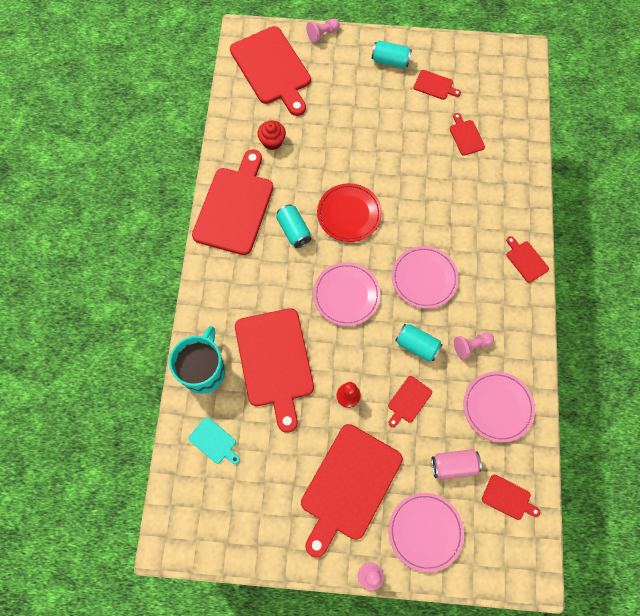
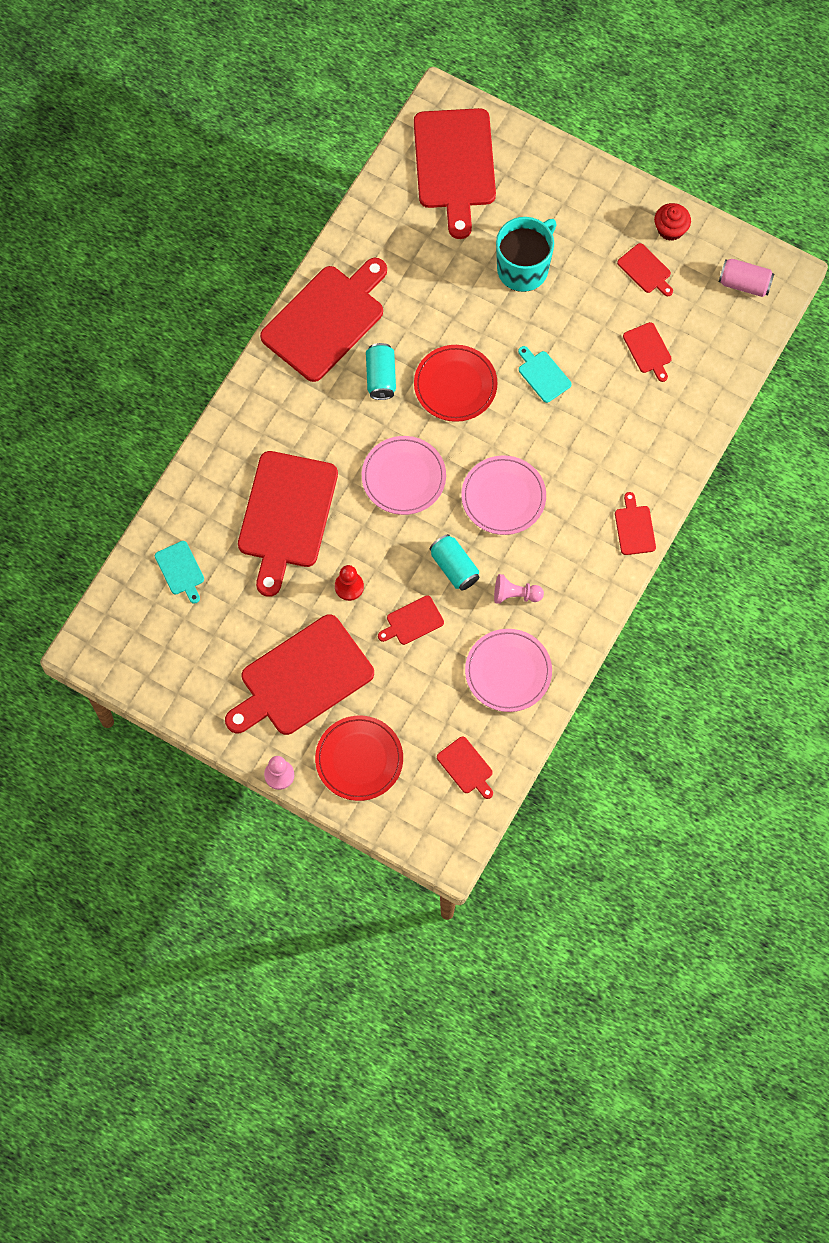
camera: 25 degrees right, 0 degrees up
turquoise mug [169,326,225,394] -> turquoise mug moved to [496,217,556,292]
red cupcake [257,121,286,150] -> red cupcake moved to [654,203,691,241]
pink pawn [306,18,340,43] -> none
turquoise can [372,40,412,68] -> none
pink plate [388,493,464,572] -> red plate [315,716,403,801]
pink can [431,449,482,480] -> pink can moved to [719,259,774,297]
red cutting board [450,113,485,156] -> red cutting board turned 150 degrees clockwise [623,322,672,382]
none -> turquoise cutting board [518,346,572,403]

